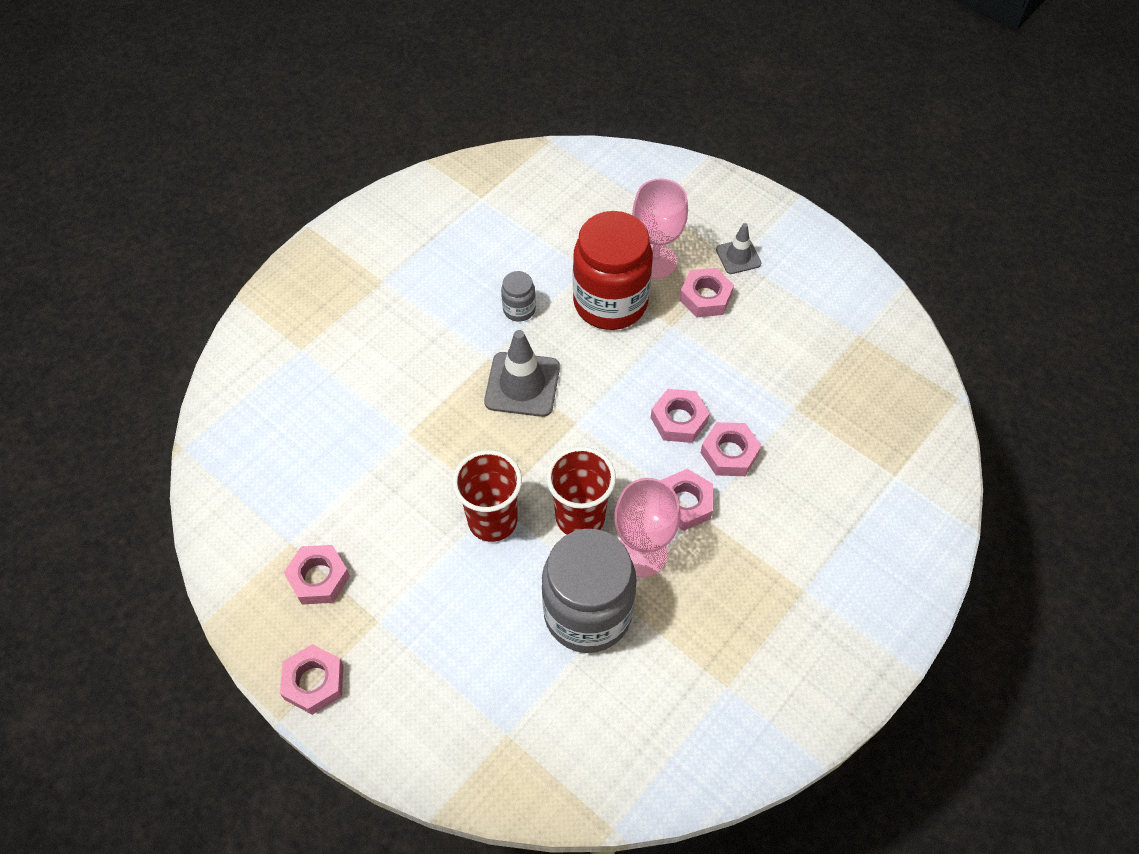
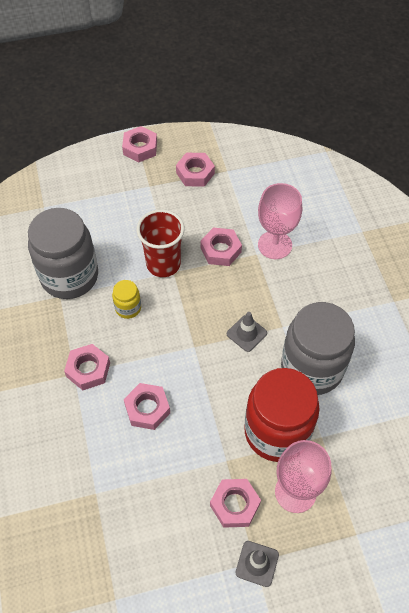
camera: 125 degrees right, 0 degrees up
grey traffic cone [484,330,560,417] -> grey traffic cone [227,312,267,352], size x0.59
grey jar [501,271,536,322] -> grey jar [281,302,355,395], size x2.28
red cup [546,446,616,534] -> yellow jar [112,280,141,319]
pink goblet [614,478,680,577] -> pink goblet moved to [258,183,302,259]
pink nut [700,422,761,476] -> pink nut moved to [201,227,242,266]

